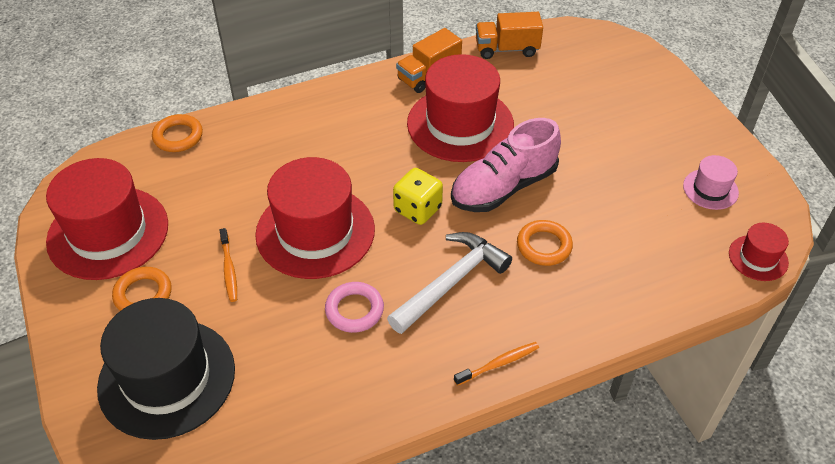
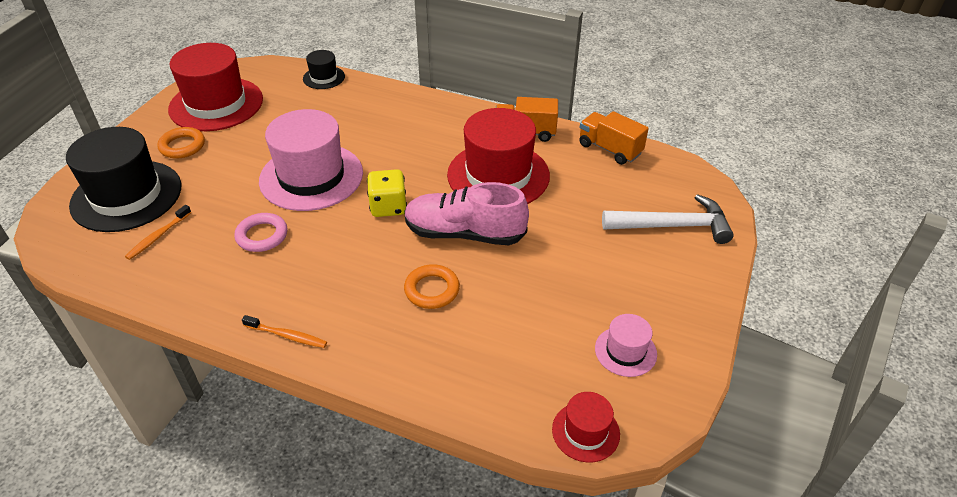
camera: 45 degrees right, 5 degrees down
orange ring [152,114,203,152] -> black hat [303,50,345,89]
orange toothbrush [220,228,237,302] -> orange toothbrush moved to [125,205,191,260]
red hat [255,157,375,279] -> pink hat [259,109,363,211]
white hammer [387,232,512,334] -> white hammer moved to [602,194,734,244]

